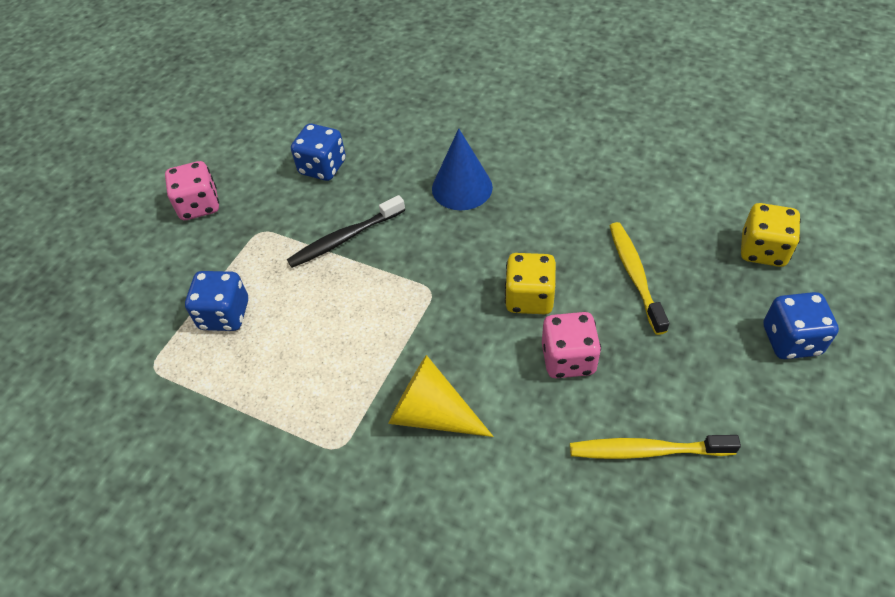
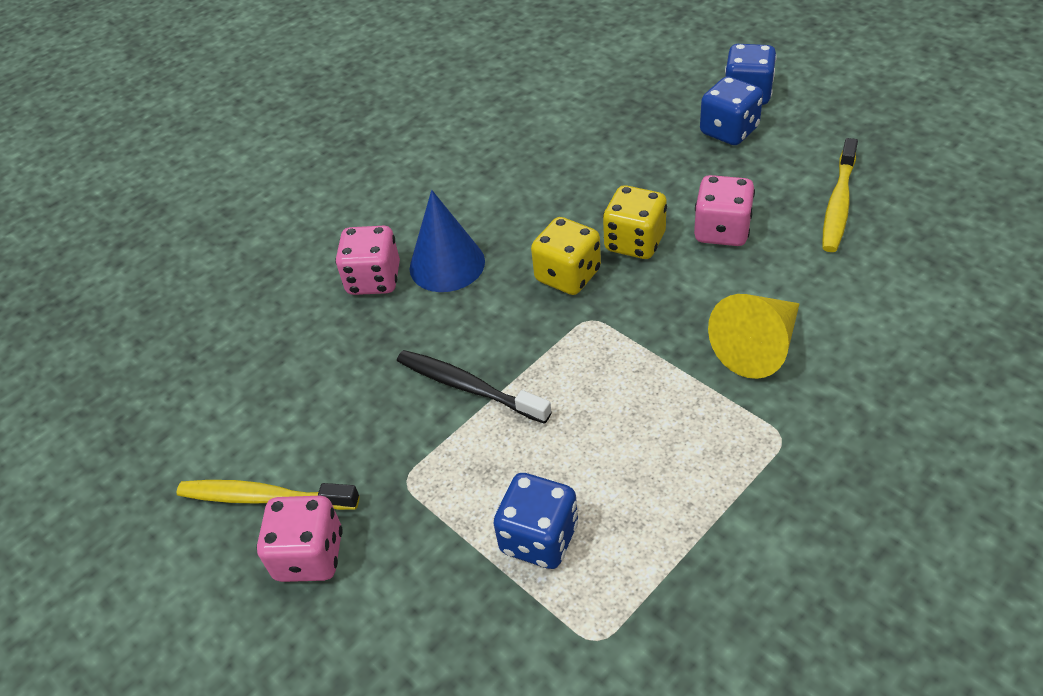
camera: 70 degrees left, 5 degrees down
black toothbrush [287,195,405,268] -> black toothbrush turned 135 degrees clockwise [397,350,552,424]
blue dice [291,124,346,181] -> blue dice moved to [700,76,763,145]
yellow toothbrush [610,222,669,335] -> yellow toothbrush moved to [176,480,359,510]
yellow dice [741,203,801,267] -> yellow dice moved to [531,217,601,295]
none -> pink dice [335,226,400,295]

